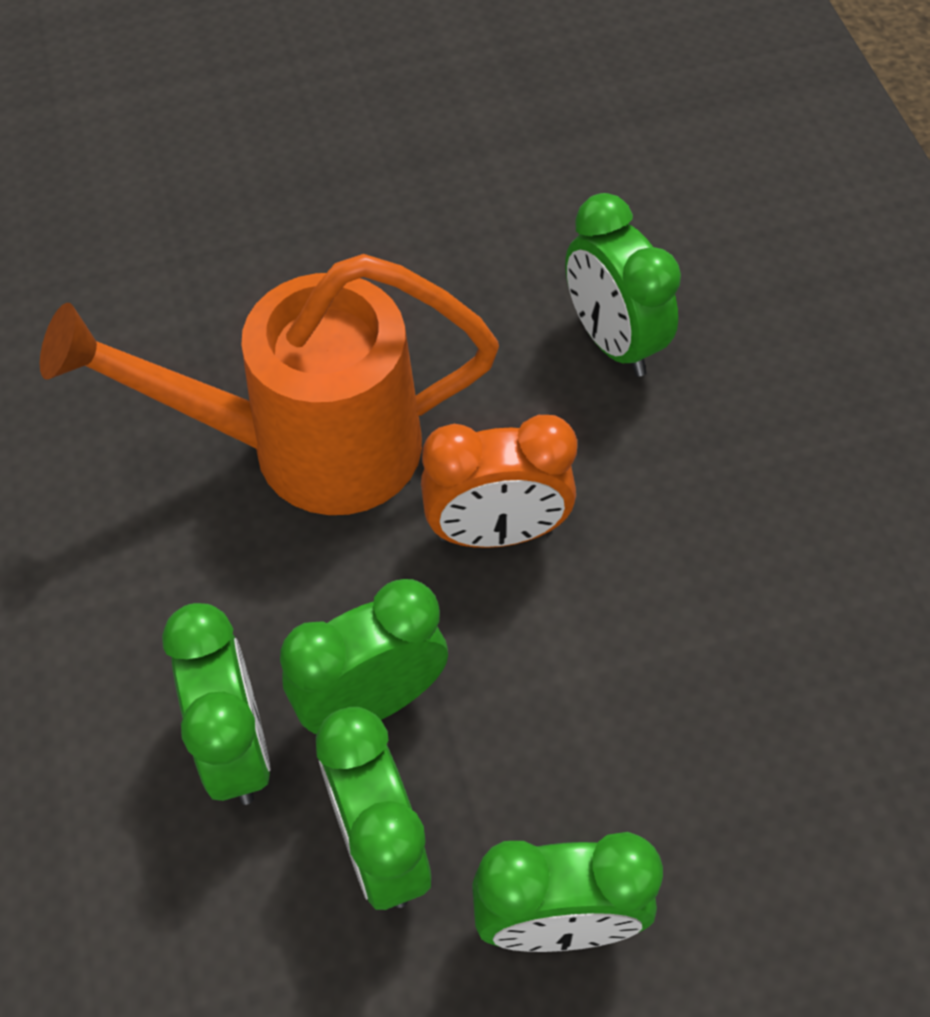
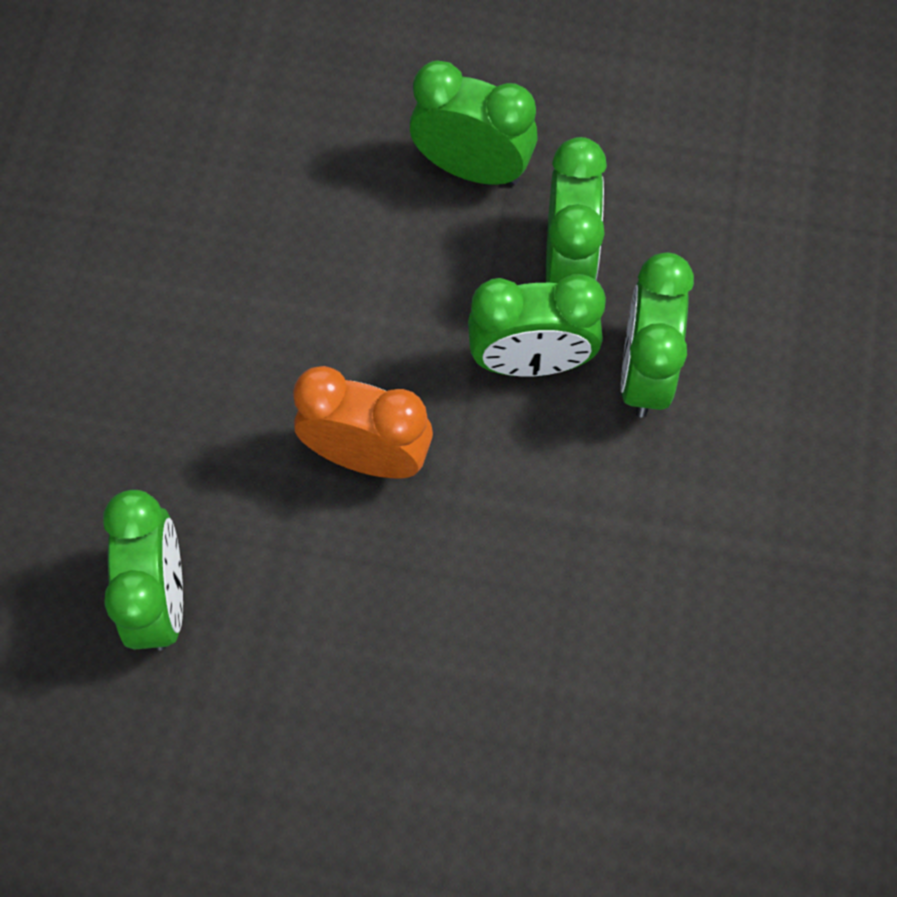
camera: 155 degrees left, 10 degrees up
orange watering can [40,254,499,515] -> none

